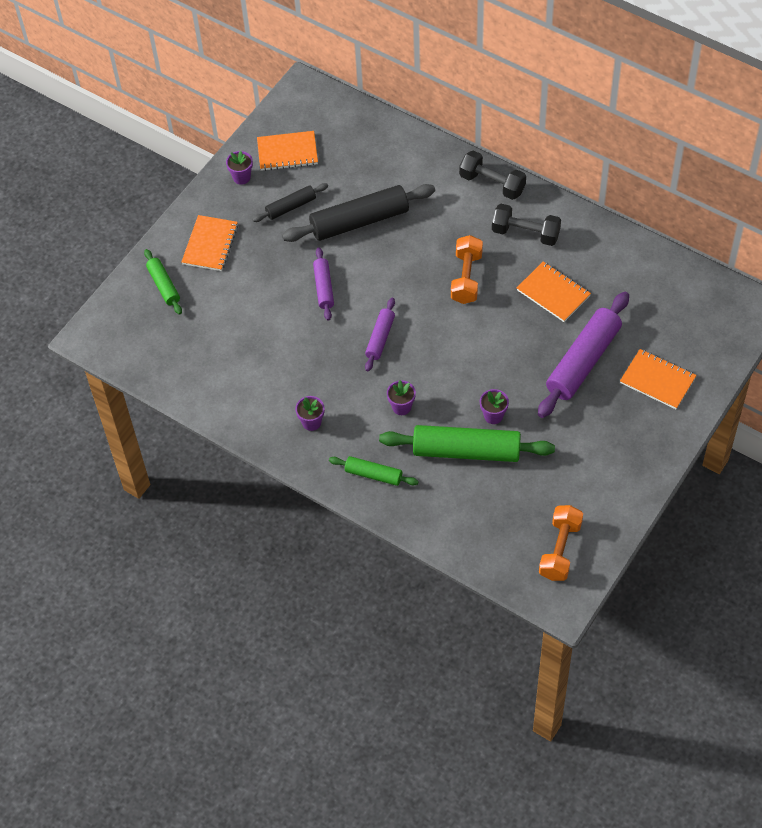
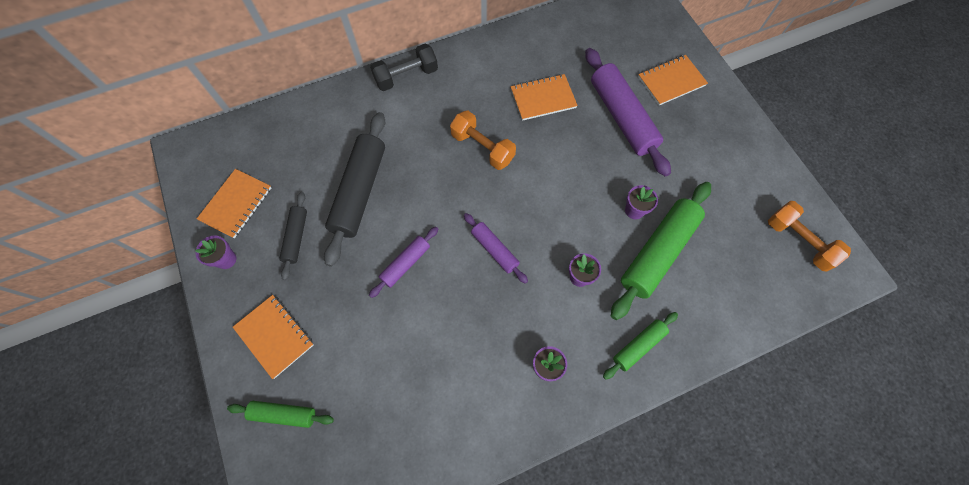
camera: 60 degrees left, 10 degrees up
purple rolling pin [313,247,334,321] -> purple rolling pin turned 75 degrees counterclockwise [369,227,438,298]
black dumbbell [492,204,561,246] -> none

